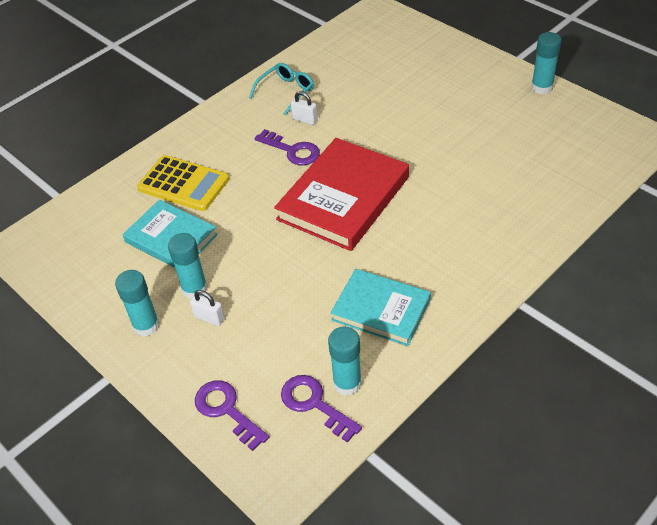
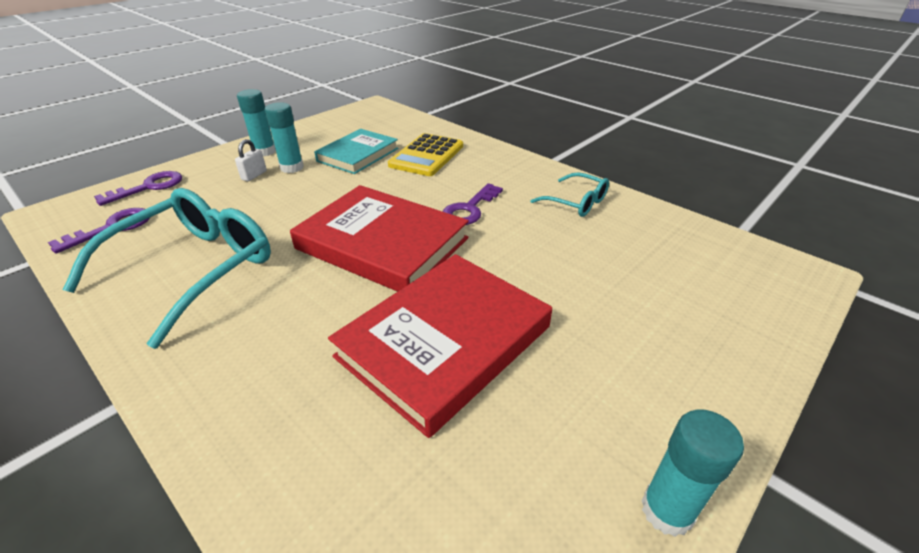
camera: 85 degrees right, 10 degrees down
white padlock [291,91,318,125] -> none
turquoise glue stick [328,327,362,396] -> none
turquoise book [331,269,431,346] -> turquoise glasses [63,188,271,349]
none -> red book [328,254,552,438]

